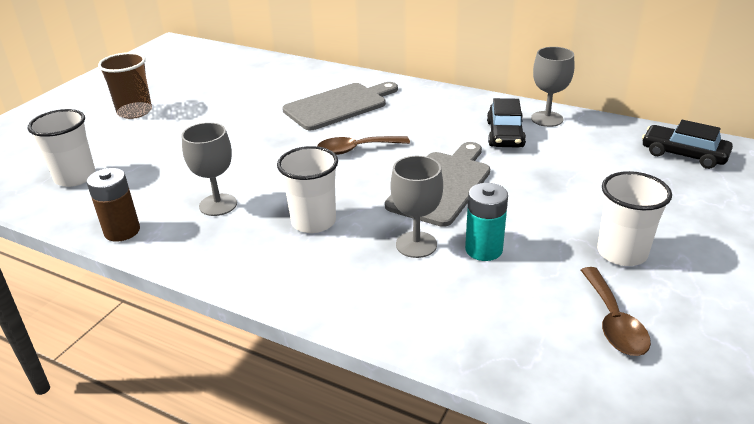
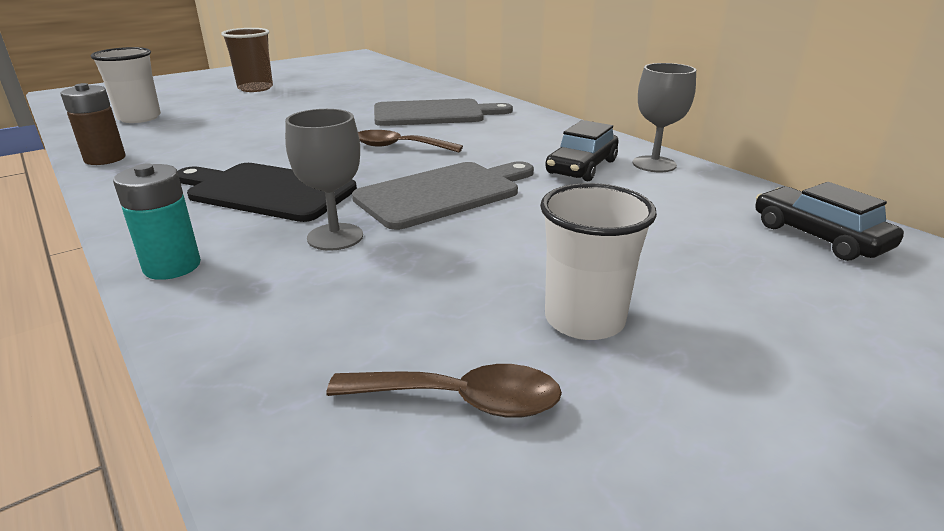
camera: 25 degrees right, 5 degrees down
grey goblet [181,122,237,216] -> none
white cup [277,146,338,233] -> black cutting board [177,163,357,222]
turquoise battery [465,183,508,261] -> turquoise battery moved to [113,164,201,280]
brown spoon [581,267,651,356] -> brown spoon turned 105 degrees counterclockwise [327,364,562,418]

